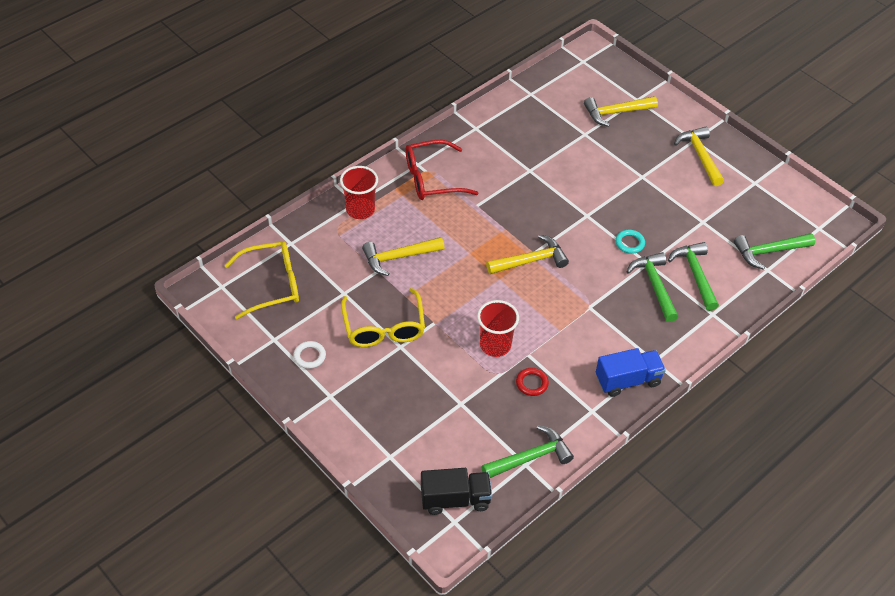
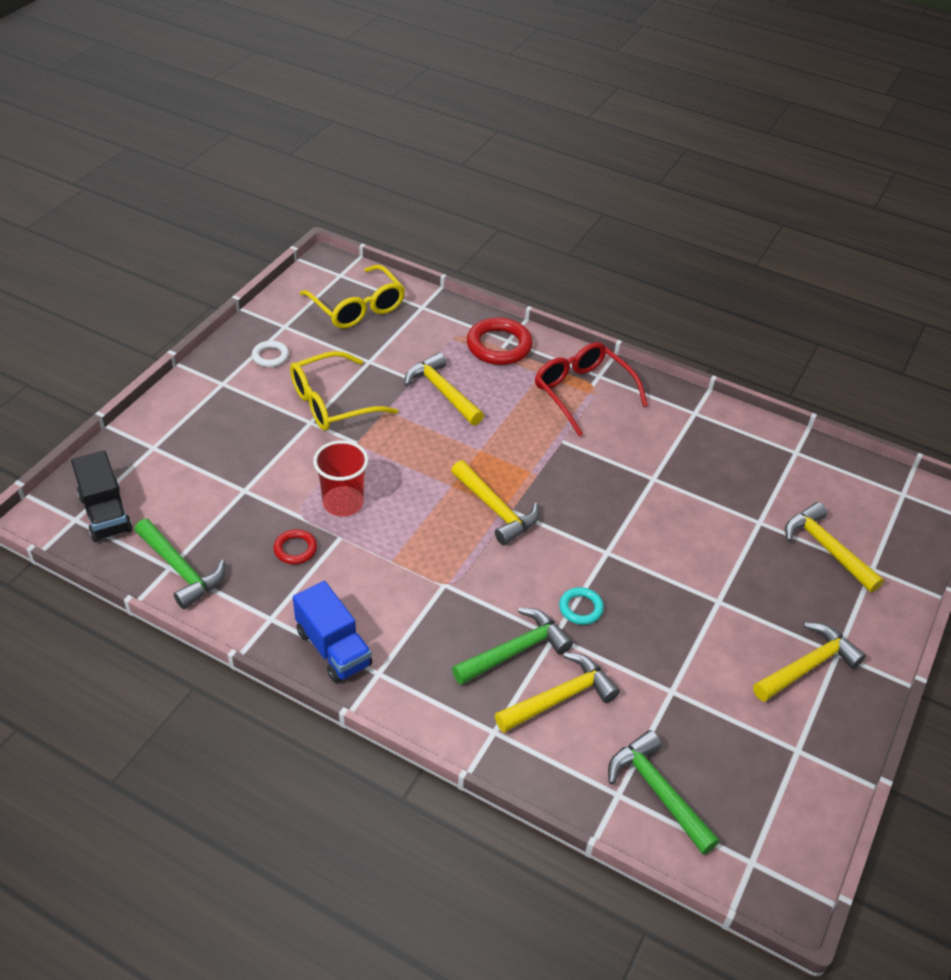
camera: 70 degrees right, 5 degrees down
red cup [340,166,378,219] -> red ring [467,317,533,365]
green hammer [668,242,719,311] -> yellow hammer [495,652,620,733]

